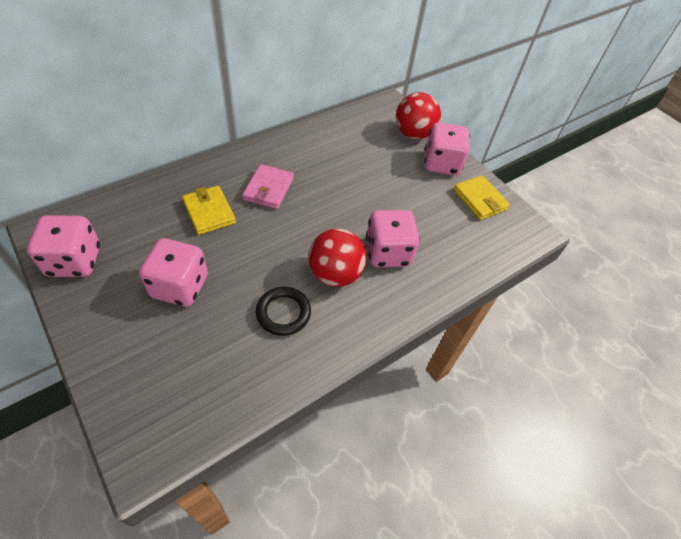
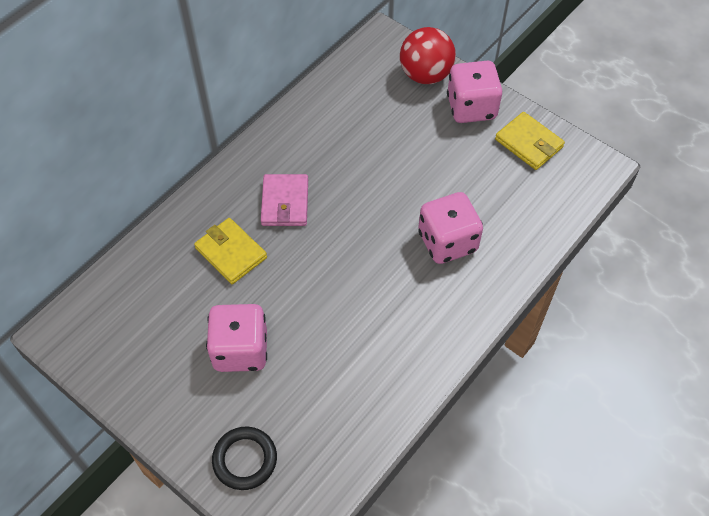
camera: 10 degrees left, 5 degrees up
pink dice [27,215,100,277] -> none
black ring [256,287,311,336] -> black ring moved to [212,426,277,490]
red ball [308,228,367,287] -> none

